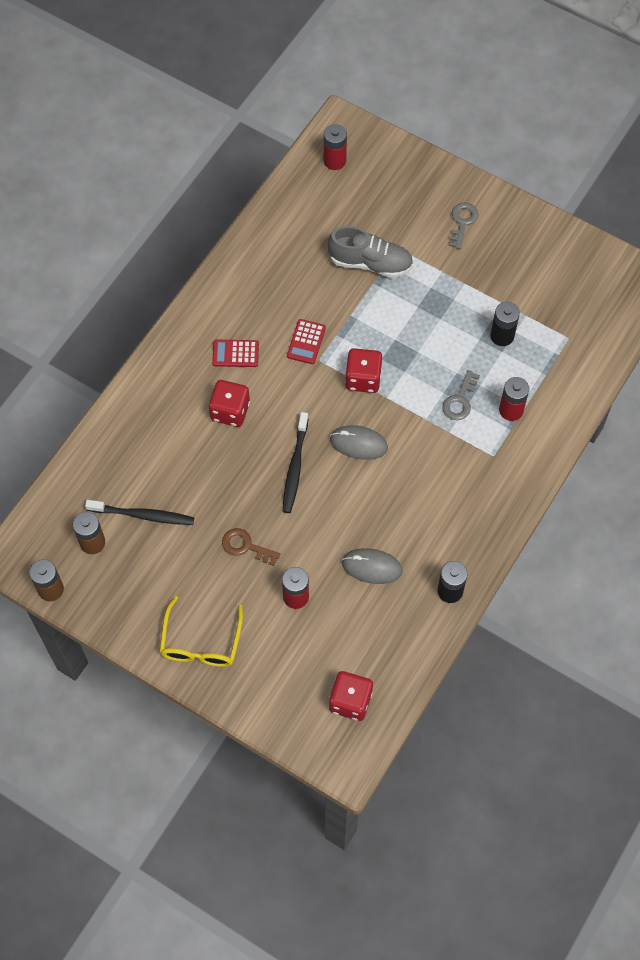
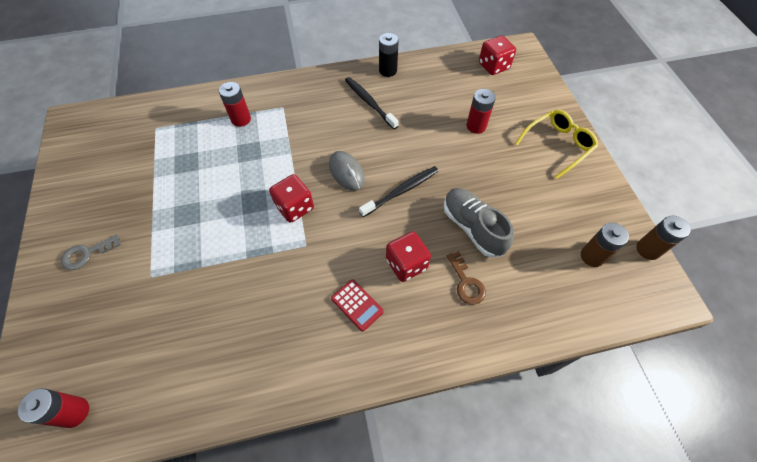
camera: 135 degrees left, 5 degrees down
black toothbrush [85,500,194,525] -> black toothbrush moved to [345,77,399,129]
brown key [222,528,280,566] -> brown key moved to [447,251,486,305]
red calculator [287,319,326,364] -> none
grey shoe [328,226,413,278] -> grey shoe moved to [444,188,514,257]
grey mouse [342,548,402,584] -> none
grey key [443,370,480,420] -> none
black battery [490,302,520,346] -> none

